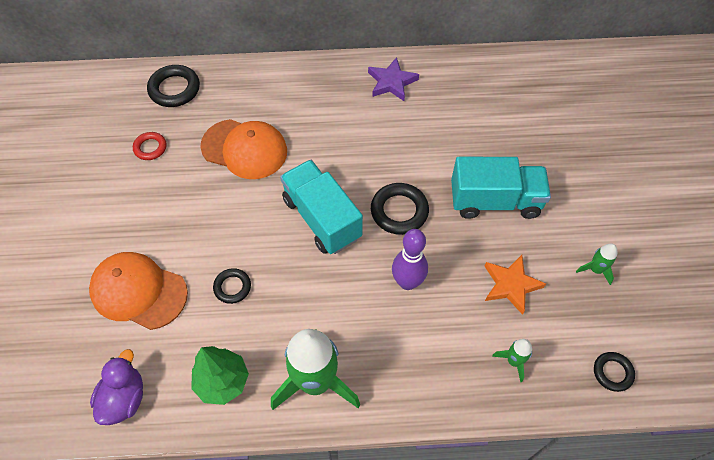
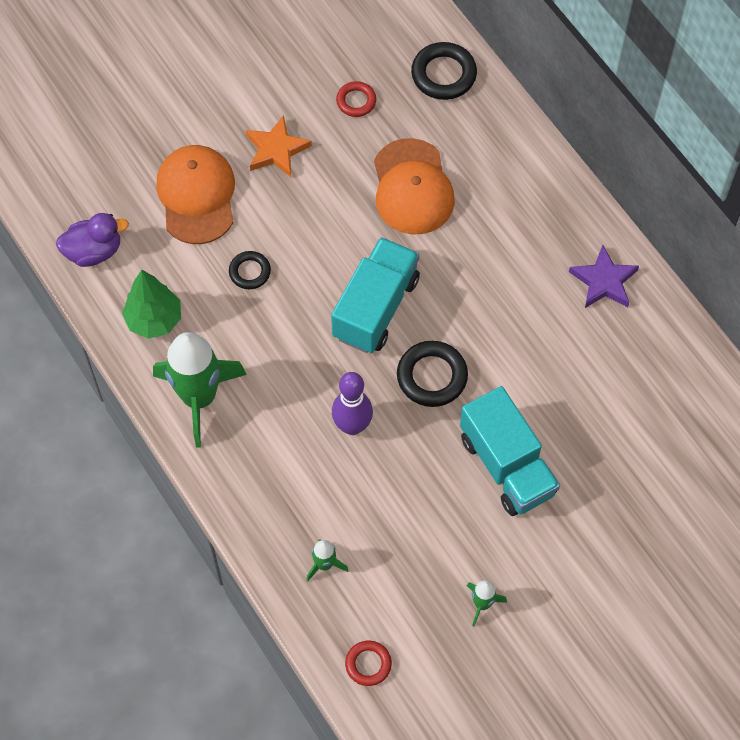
camera: 60 degrees right, 5 degrees up
orange star [485,255,546,315] -> orange star moved to [246,115,312,177]
black ring [594,352,635,392] -> red ring [345,641,392,686]

